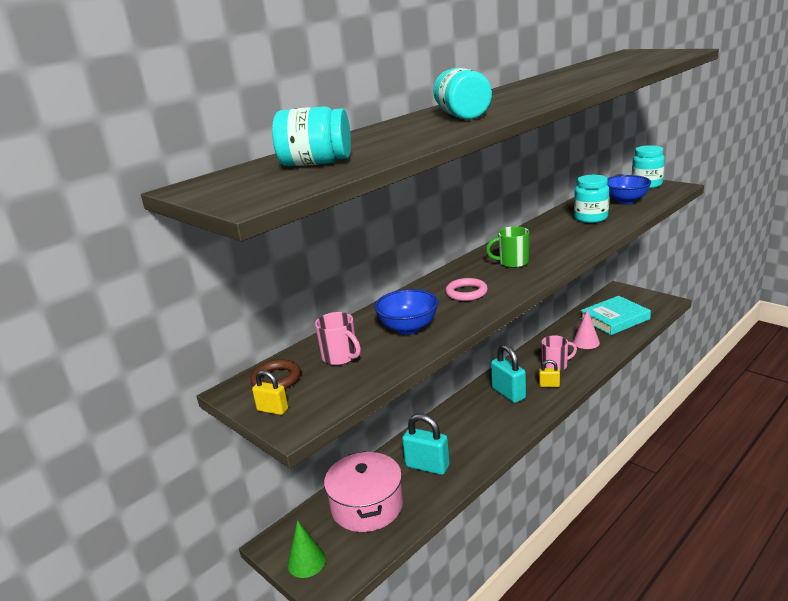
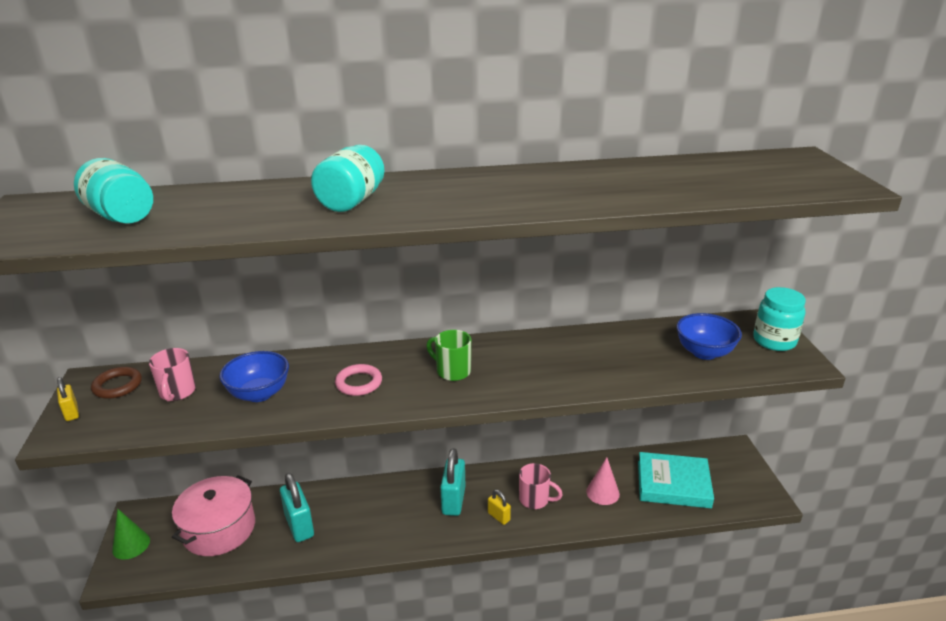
camera: 35 degrees right, 5 degrees up
turquoise jar [574,175,609,223] -> none

